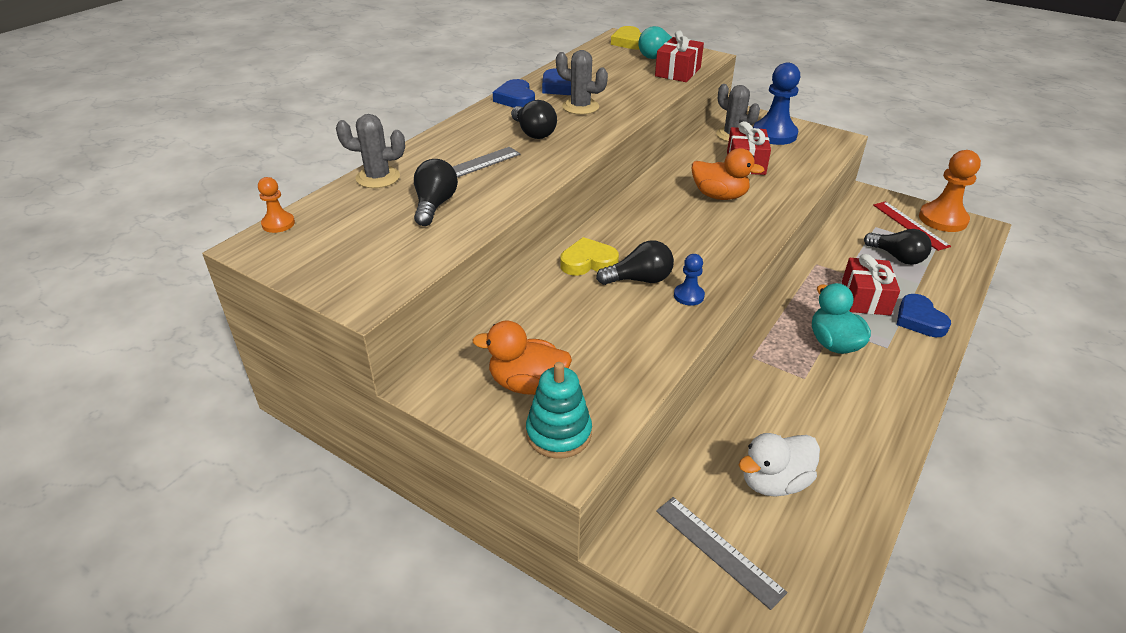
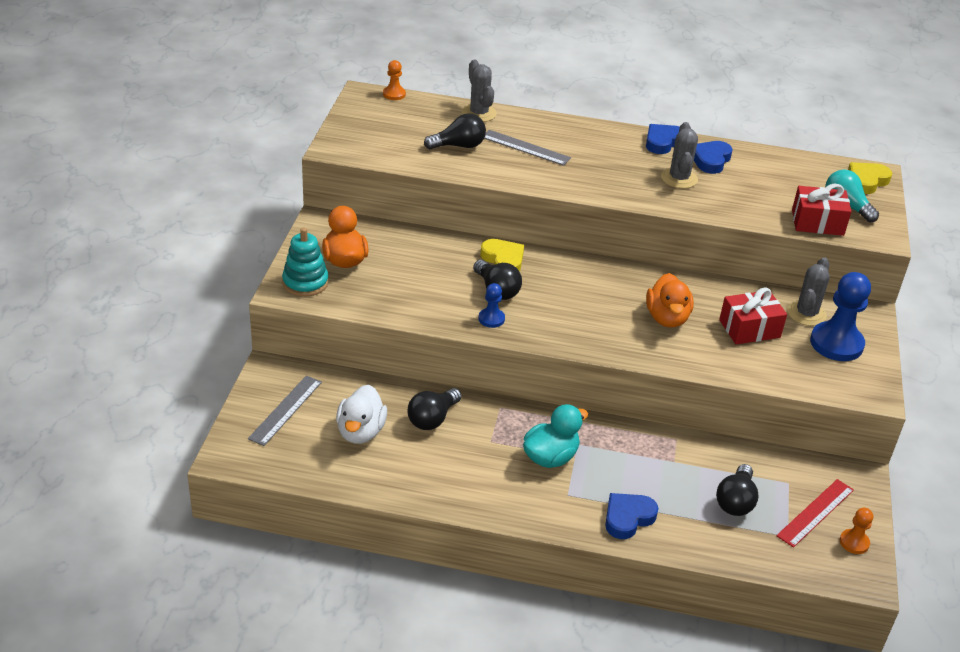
camera: 65 degrees right, 0 degrees up
black light bulb [511,100,557,139] -> black light bulb moved to [407,388,461,430]
white duck [739,433,820,497] -> white duck turned 120 degrees counterclockwise [336,385,387,444]
red gift [842,254,900,315] -> none
orange pawn [919,150,981,232] -> orange pawn [840,508,873,554], size x0.50

